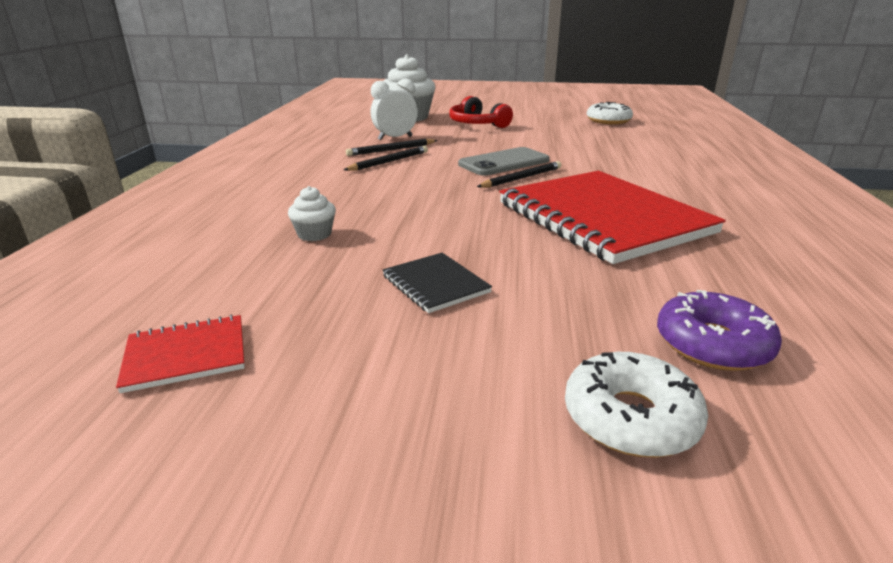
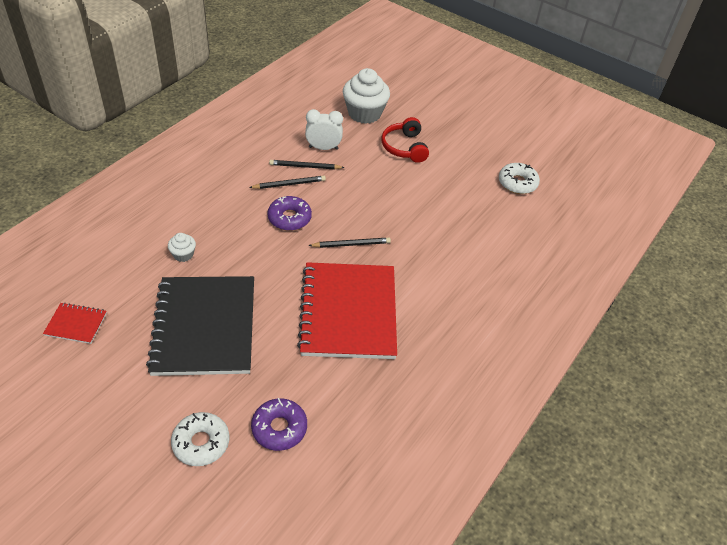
camera: 25 degrees right, 20 degrees up
black notebook [383,253,492,313] -> black notebook [146,276,254,376], size x2.41
grey phone [458,147,550,176] -> none
none -> purple donut [267,196,312,231]

